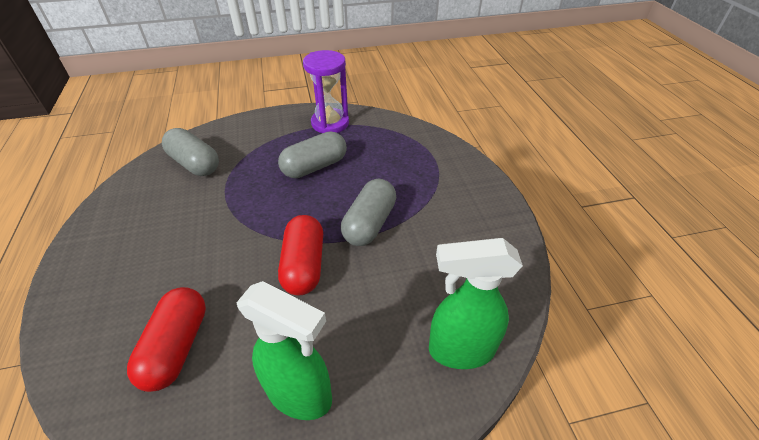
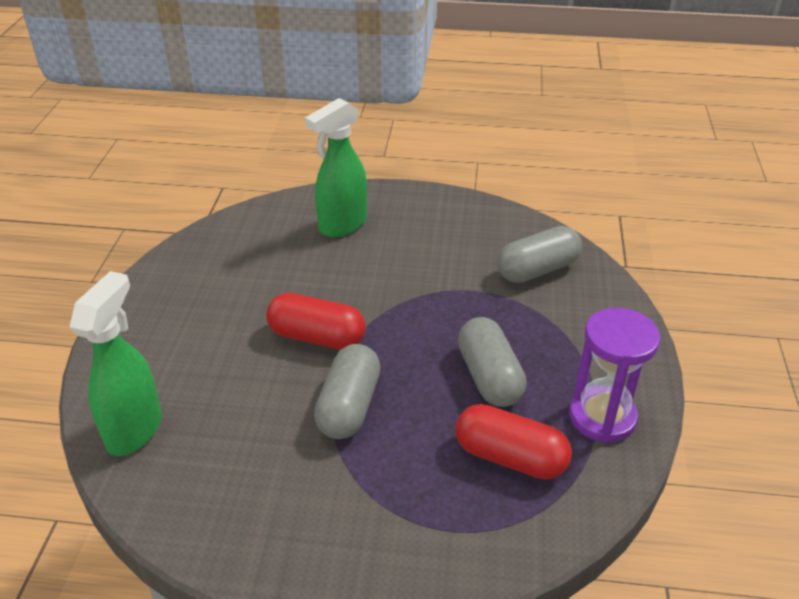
camera: 110 degrees right, 5 degrees down
red capsule [127,287,206,392] -> red capsule moved to [455,404,572,479]
green spray bottle [236,281,332,420] -> green spray bottle moved to [305,98,367,237]
grey capsule [341,179,396,246] -> grey capsule turned 60 degrees clockwise [314,344,381,439]

